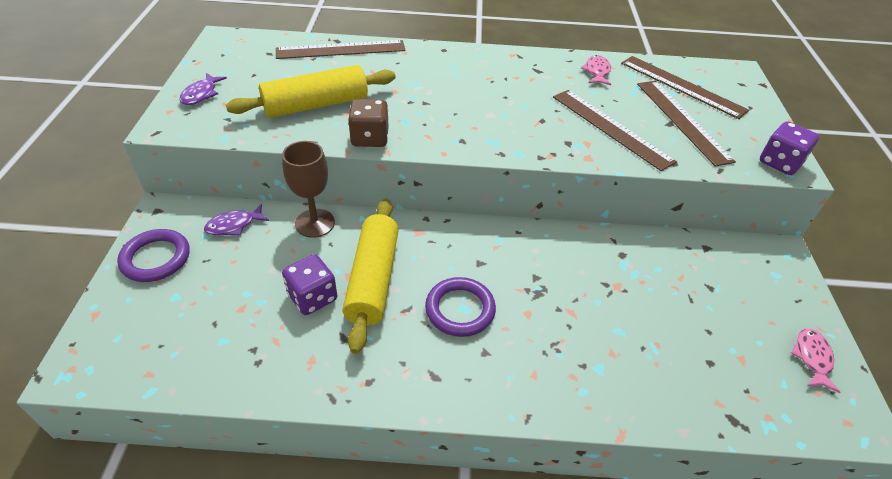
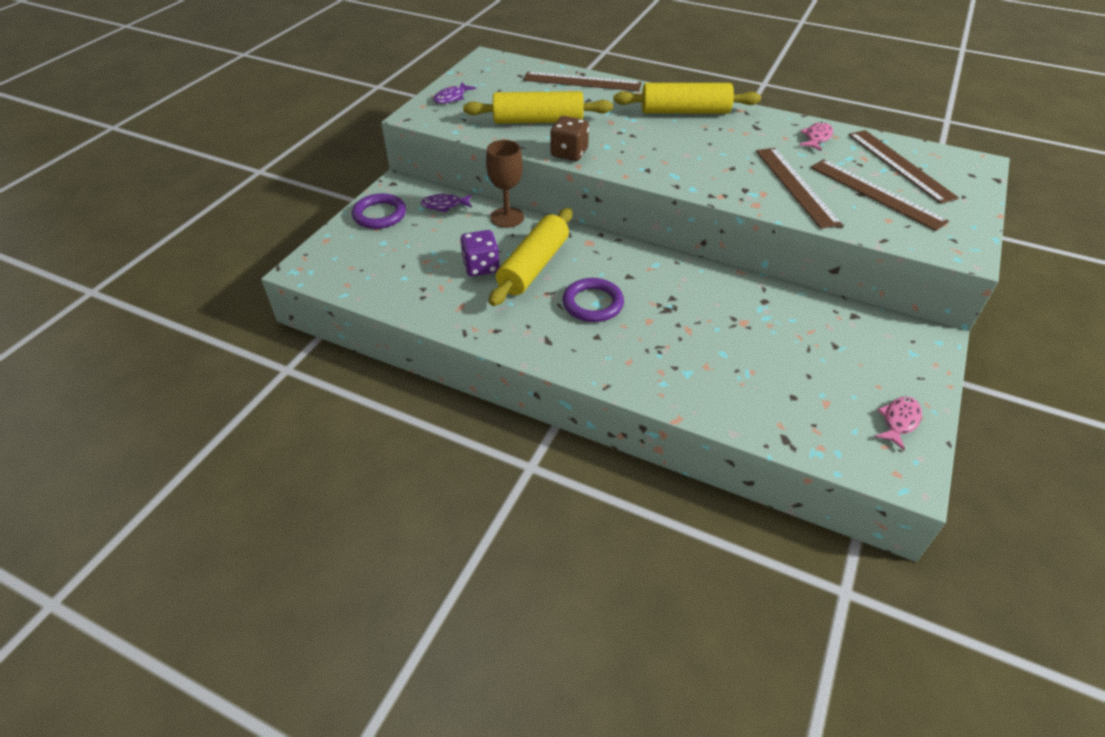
camera: 25 degrees right, 0 degrees up
brown ruler [637,81,736,167] -> brown ruler turned 45 degrees counterclockwise [810,159,949,231]
purple dice [760,121,819,175] -> none
none -> yellow rolling pin [614,83,761,114]

